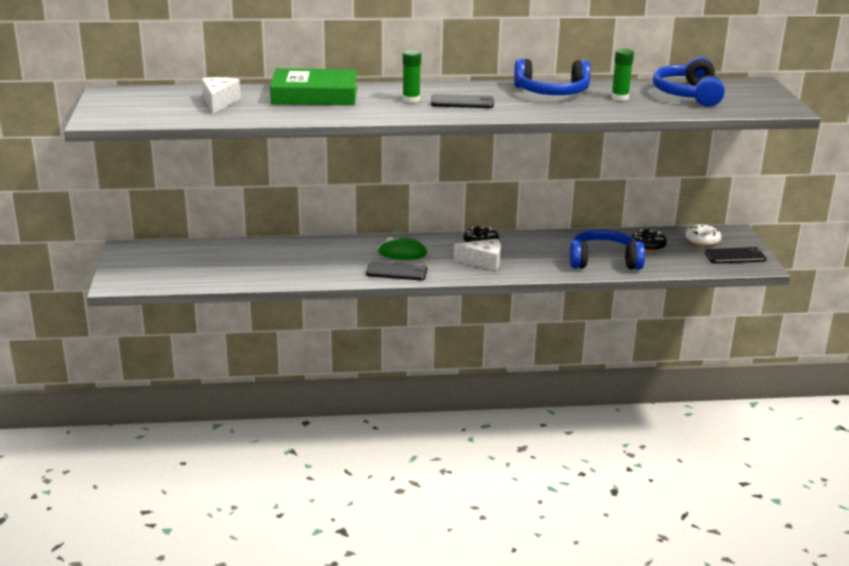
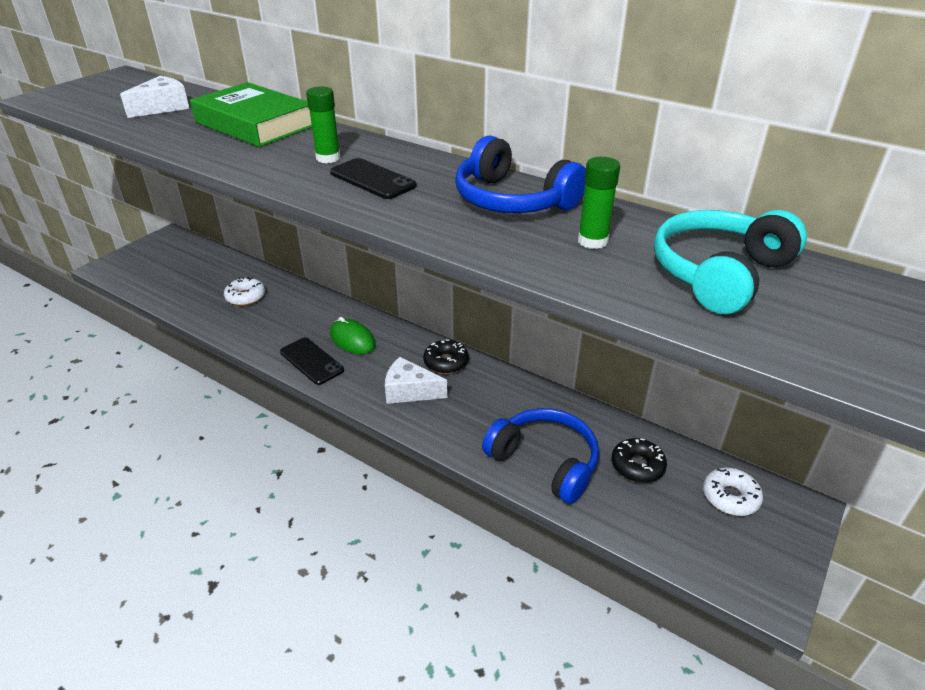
camera: 40 degrees right, 10 degrees up
white cheese [454,239,501,271] -> white cheese turned 150 degrees clockwise [385,357,448,404]
blue headphones [653,57,725,107] -> turquoise headphones [654,210,807,314]
black phone [704,247,767,264] -> none
none -> white donut [224,277,265,306]

